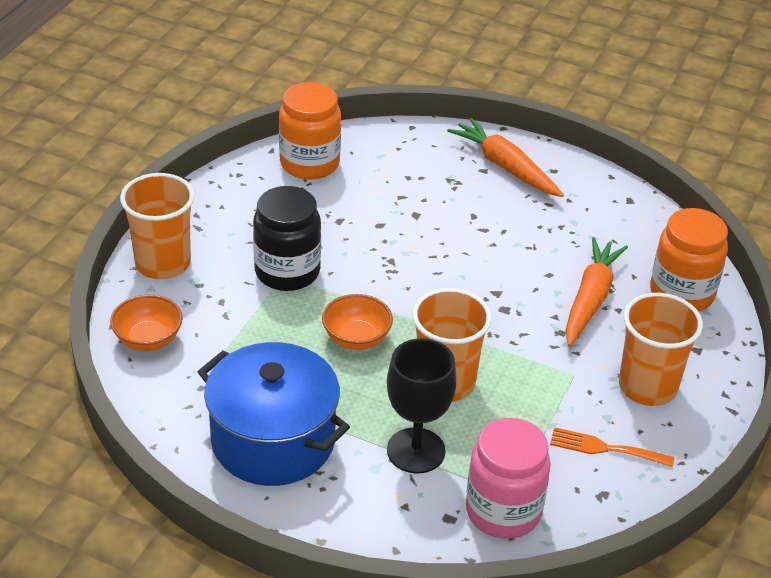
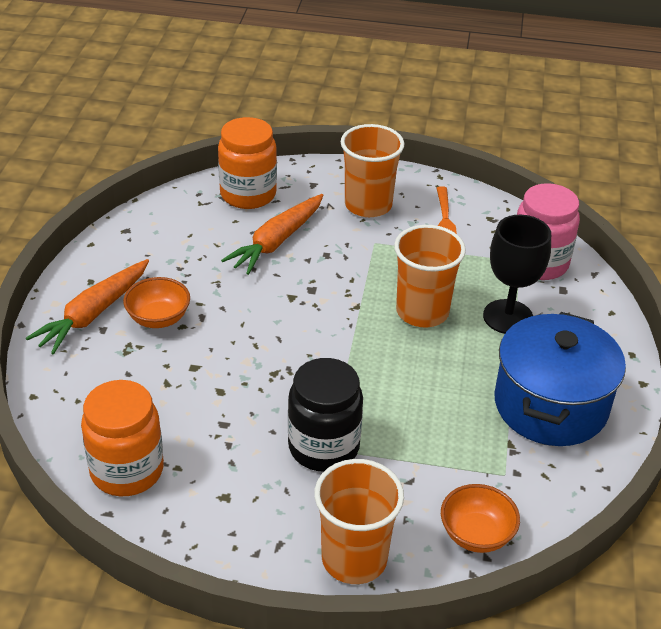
camera: 105 degrees left, 0 degrees up
orange bowl [322,294,393,350] -> orange bowl moved to [123,277,190,328]
orange carrot [565,237,628,347] -> orange carrot turned 60 degrees counterclockwise [221,194,324,275]

